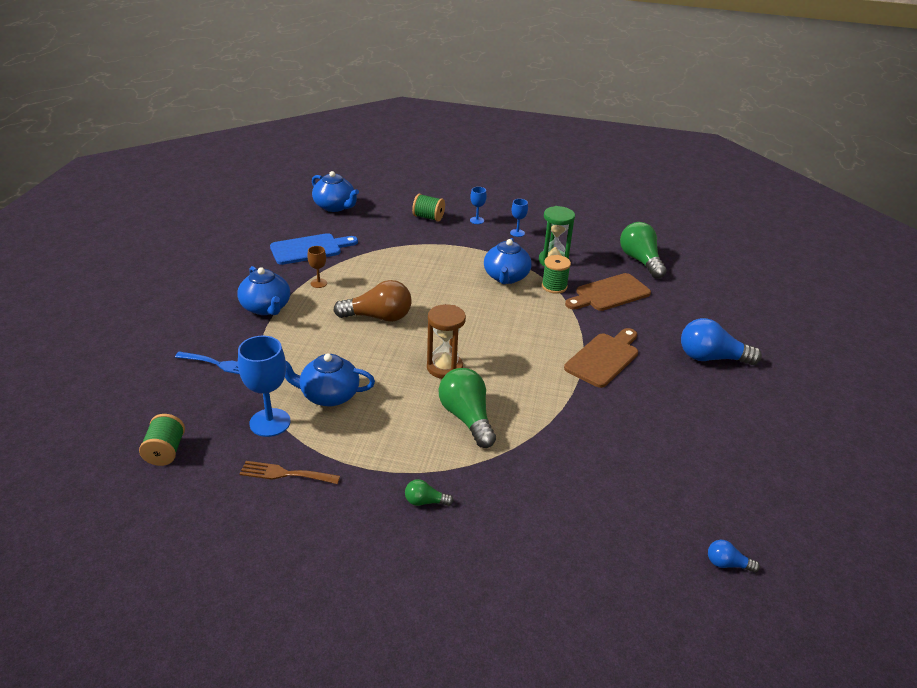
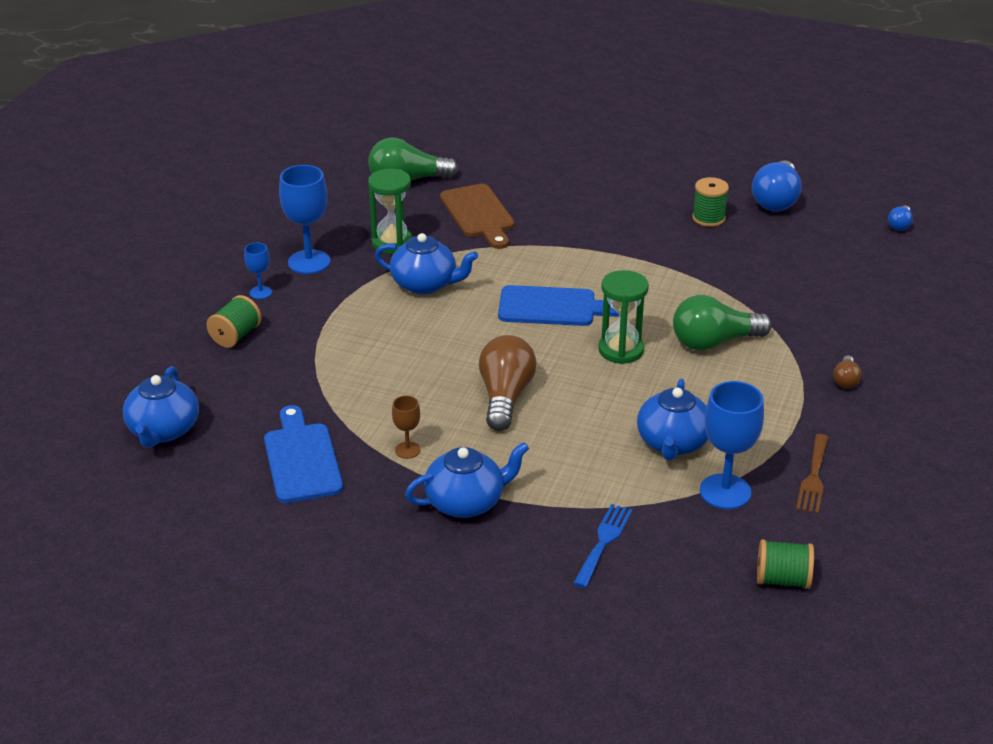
camera: 80 degrees left, 0 degrees up
blue teapot [312,171,359,212] -> blue teapot turned 135 degrees clockwise [123,366,199,448]
green light bulb [405,479,454,506] -> brown light bulb [833,355,862,388]
brown hourglass [427,304,466,379] -> green hourglass [598,270,649,364]
blue goblet [510,199,528,237] -> blue goblet [279,165,330,274], size x1.95
green spool [542,255,571,294] -> green spool moved to [692,177,729,227]
brown cutting board [564,328,638,388] -> none
blue light bulb [681,318,762,365] -> blue light bulb moved to [752,160,802,211]
none -> blue cutting board [498,285,619,326]

